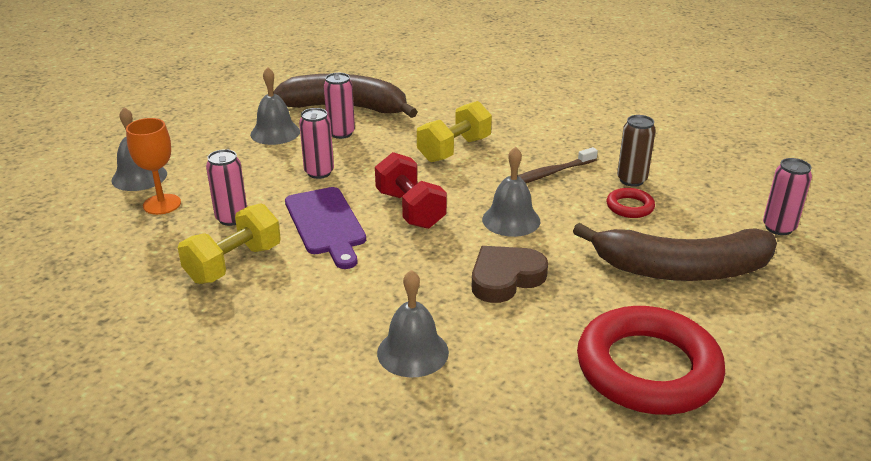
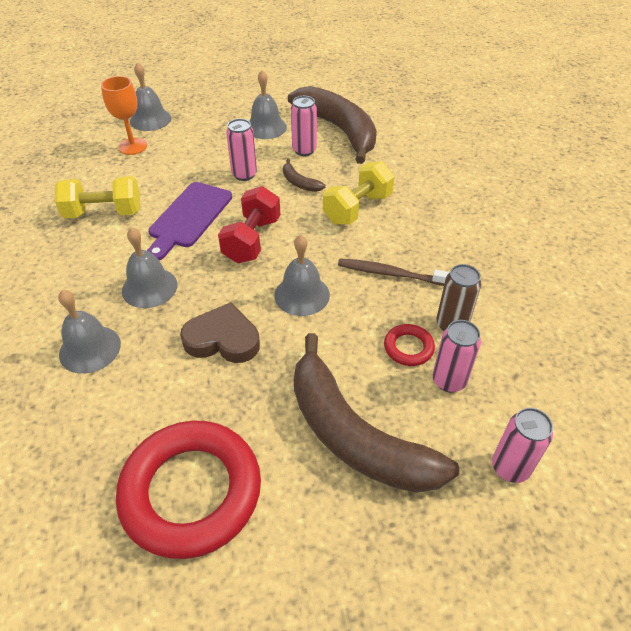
camera: 45 degrees right, 15 degrees up
pink can [206,149,247,226] -> pink can moved to [433,320,481,392]
yellow dumbbell [417,101,492,162] -> yellow dumbbell turned 45 degrees counterclockwise [323,161,394,225]
none -> grey bell [122,227,177,308]
none -> brown banana [283,159,325,192]

